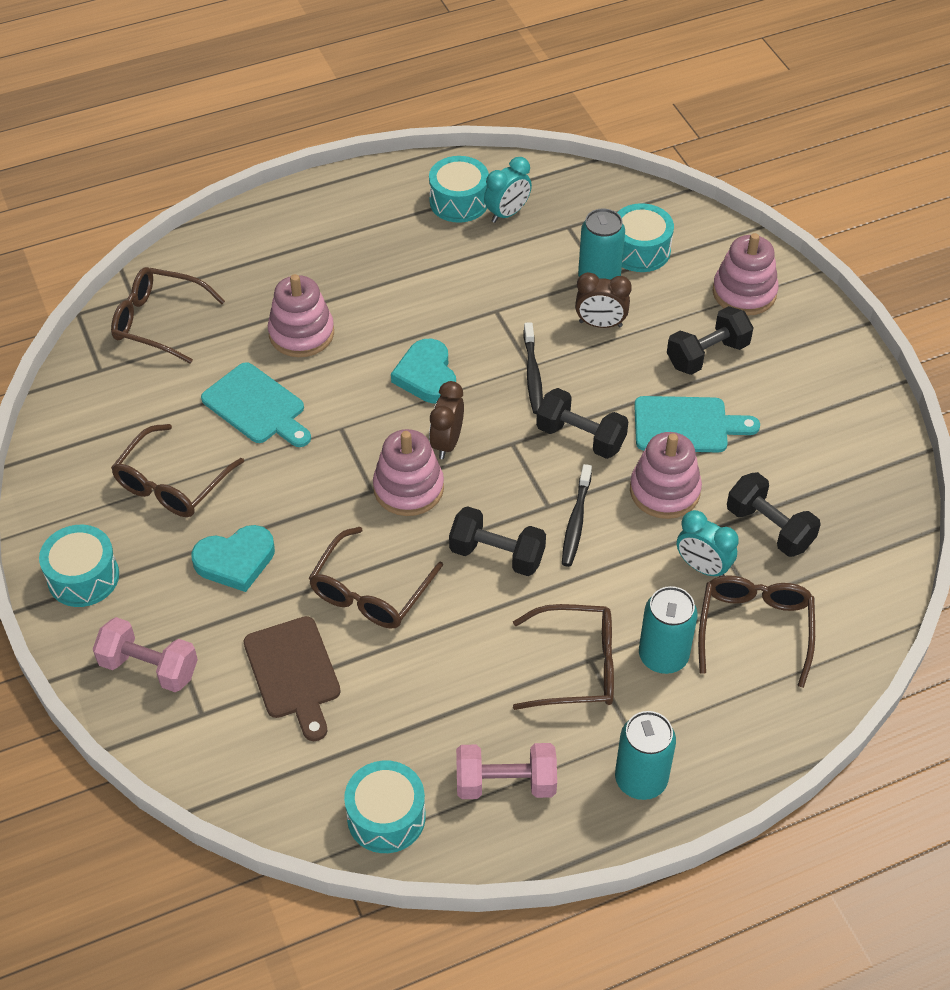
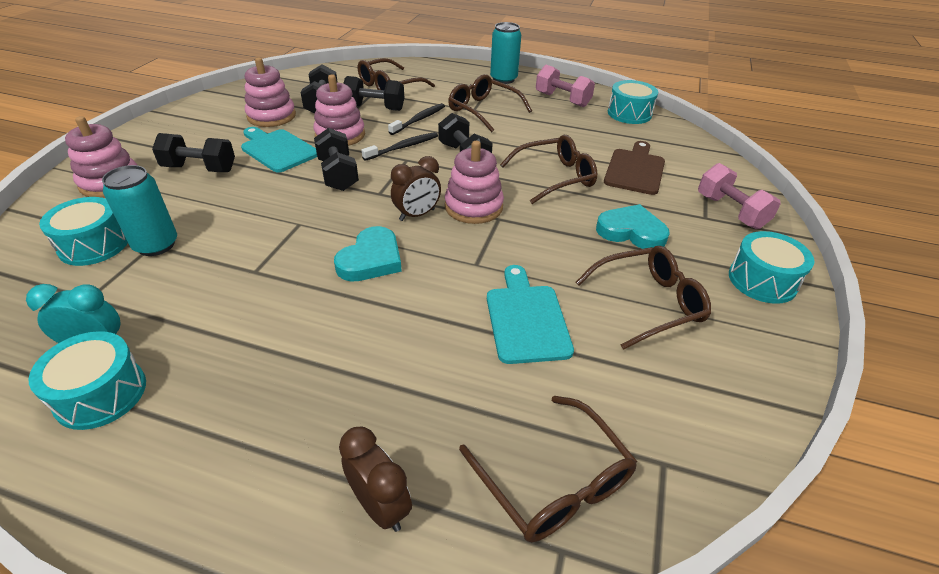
camera: 140 degrees left, 10 degrees down
pink stacking toy [268,274,334,357] -> pink stacking toy moved to [245,57,296,127]
black toothbrush [524,322,543,414] -> black toothbrush moved to [388,103,445,135]
brown clock [575,272,632,328] -> brown clock moved to [339,427,412,532]
turquoise can [639,586,698,674] -> none
turquoise clock [677,510,739,577] -> black dumbbell [343,76,404,111]

